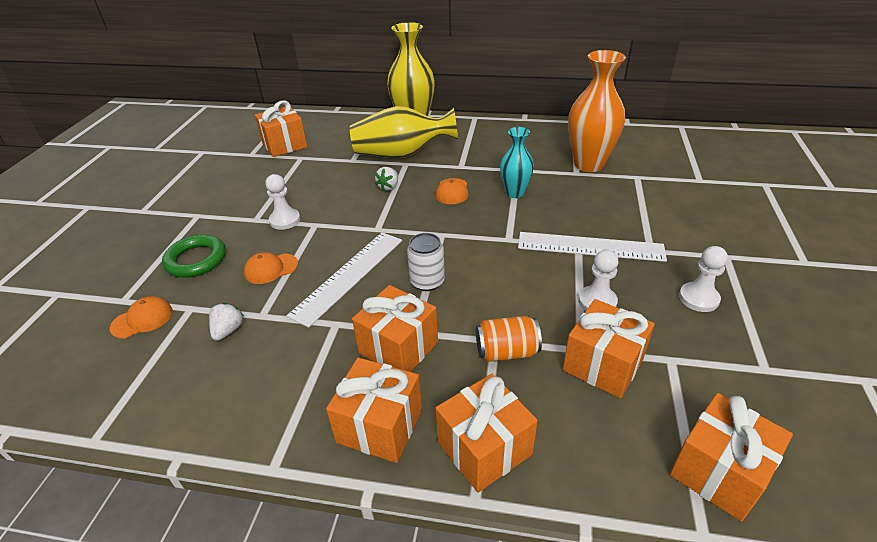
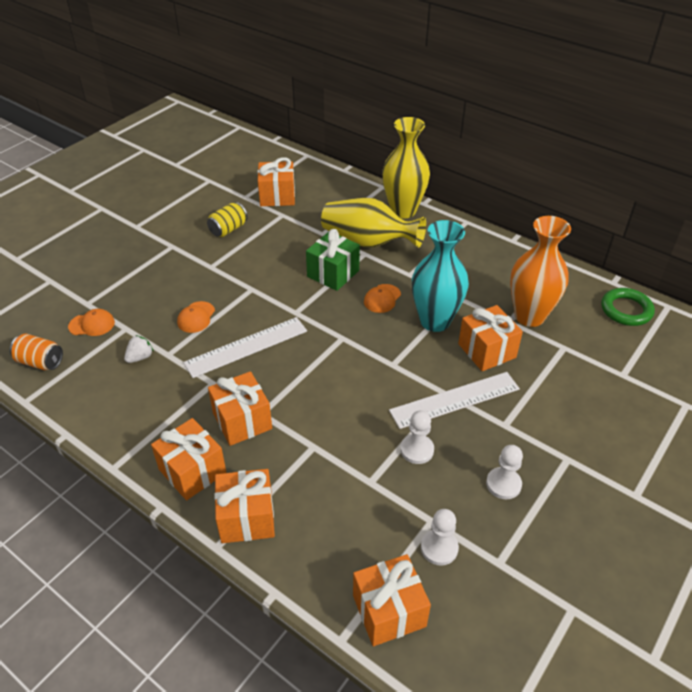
camera: 25 degrees right, 5 degrees up
green ring [162,235,226,278] -> green ring moved to [601,288,655,326]
orange cap [244,252,298,284] -> orange cap turned 75 degrees counterclockwise [177,301,215,333]
white pawn [265,174,300,230] -> white pawn moved to [421,509,459,566]
white strawberry [375,167,398,191] -> green gift [306,229,360,291]
white can [407,233,445,291] -> none
orange can [476,316,542,362] -> orange can moved to [10,333,63,370]
turquoise vase [500,127,534,198] -> turquoise vase [412,220,469,332], size x1.71
white ruler [518,232,667,262] -> white ruler turned 60 degrees counterclockwise [389,372,520,429]
orange gift [563,299,655,398] -> orange gift moved to [458,305,523,371]
none -> yellow can [207,202,248,237]

